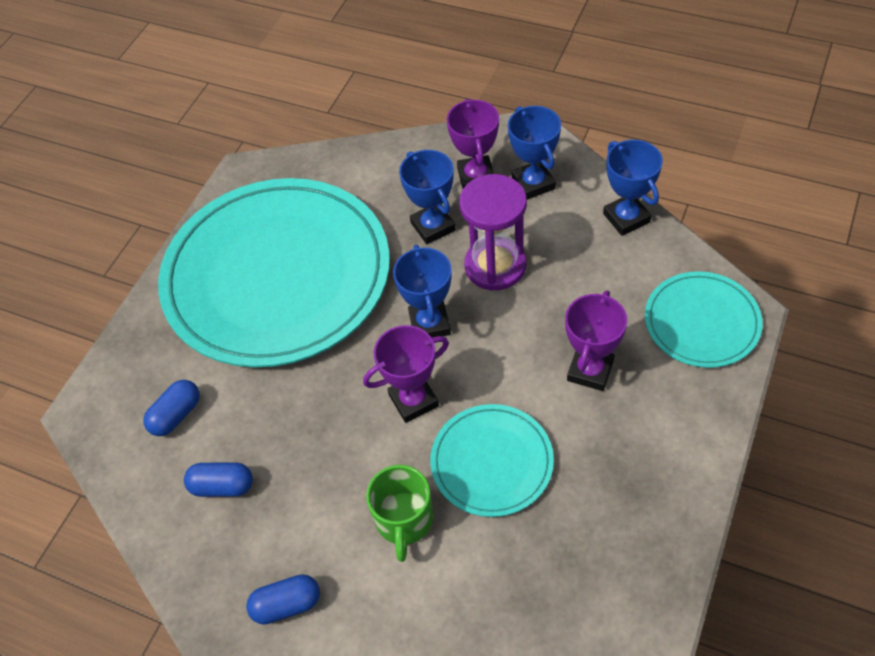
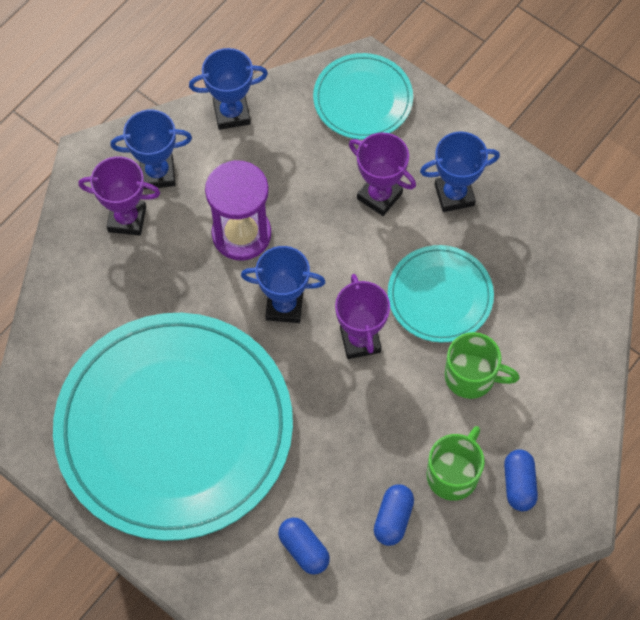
camera: 80 degrees left, 10 degrees up
blue trophy [399,150,456,244] -> blue trophy moved to [420,131,500,212]
none -> green mug [427,426,485,501]

